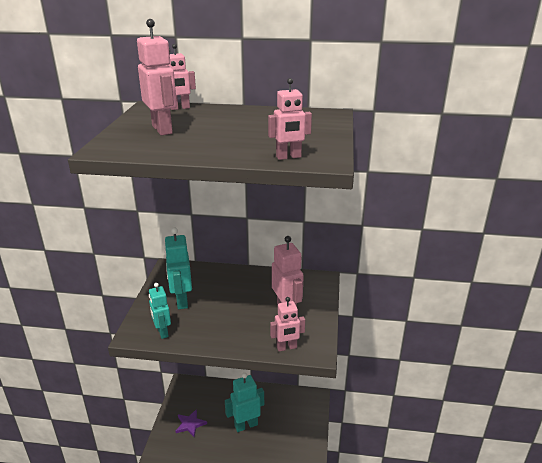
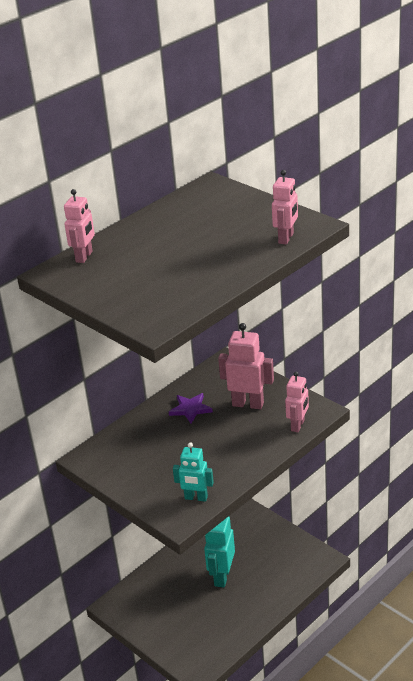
camera: 50 degrees left, 5 degrees up
pink robot [137,19,177,135] -> none
turquoise robot [164,228,192,309] -> none
purple star [175,409,207,437] -> purple star moved to [169,393,213,424]

